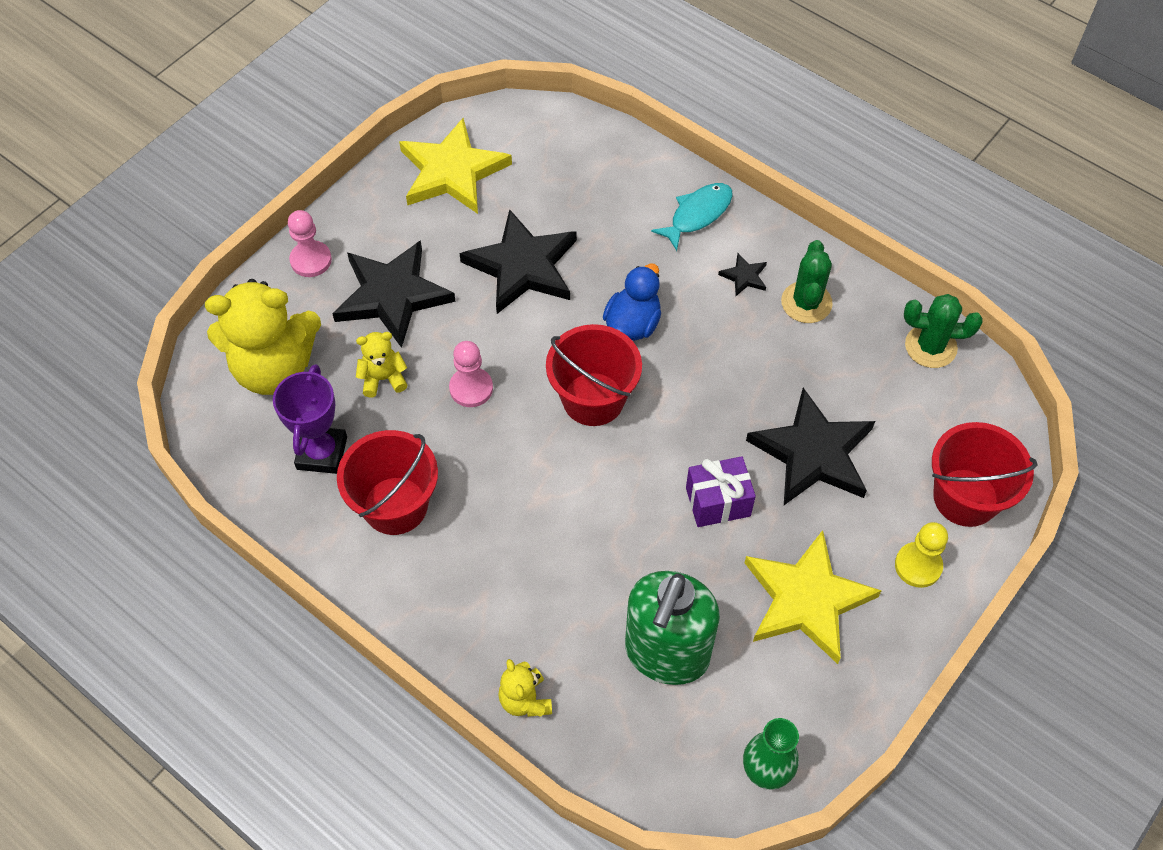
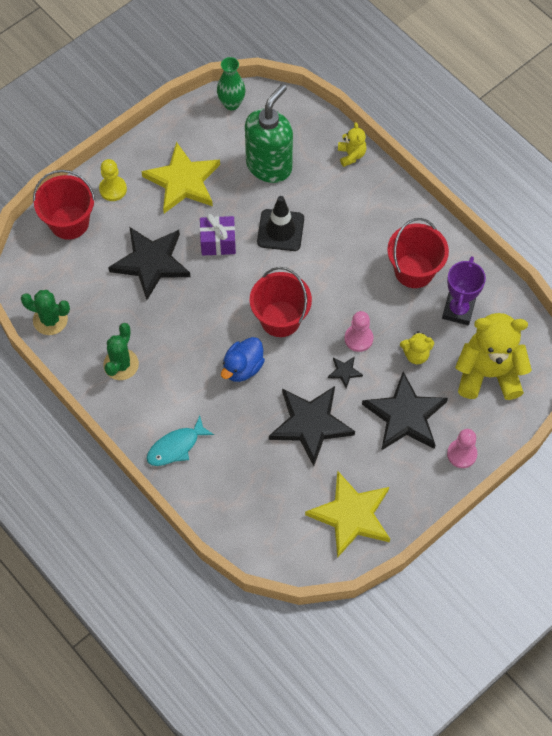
camera: 170 degrees left, 5 degrees up
black star [718,253,767,296] -> black star moved to [328,356,363,388]
none -> black traffic cone [257,196,304,251]

